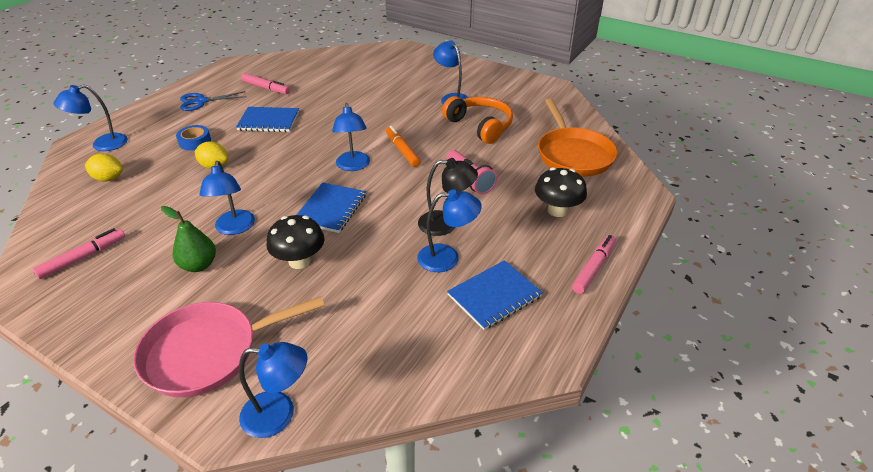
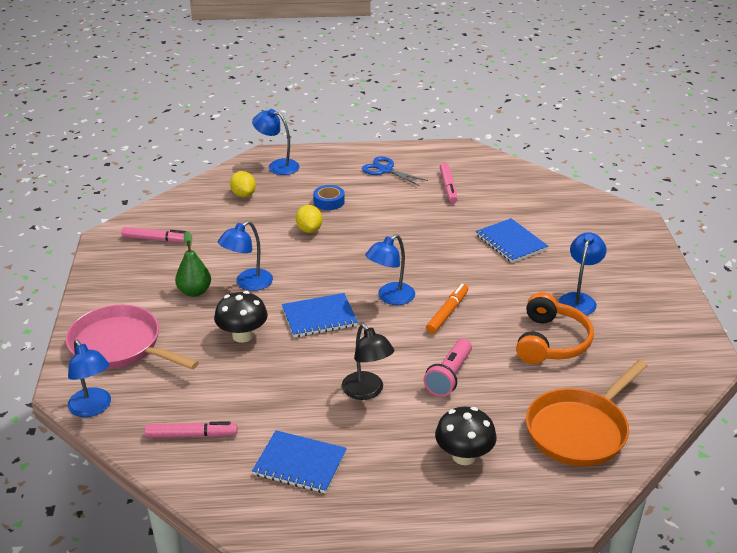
camera: 55 degrees right, 5 degrees down
blue notebook [236,107,299,132] -> blue notebook moved to [476,218,548,263]
blue lamp [417,189,482,272] -> none
pink marker [572,235,615,294] -> pink marker moved to [145,421,238,438]

